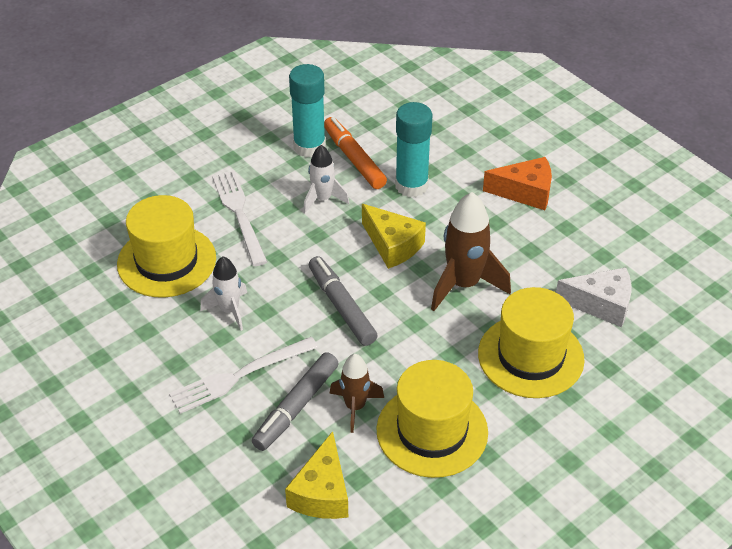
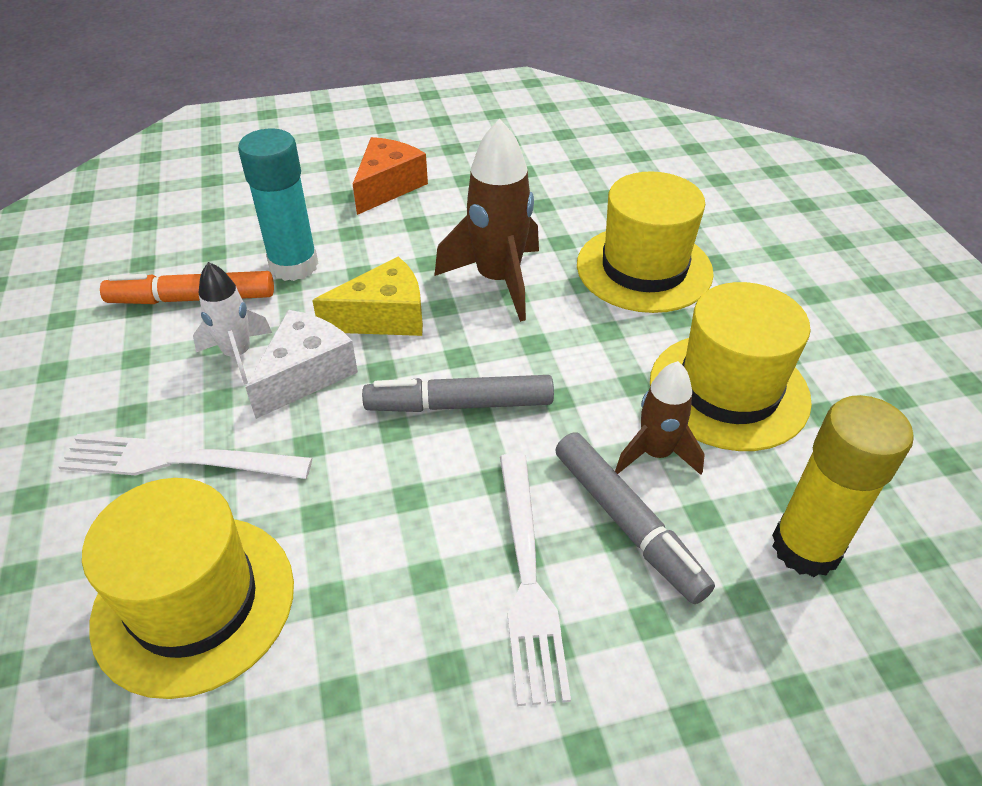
camera: 65 degrees left, 0 degrees up
white rocket [200,256,247,331] -> none
yellow cheese [285,431,348,519] -> yellow glue stick [772,395,914,577]
turquoise glue stick [289,64,326,158] -> none
white cheese [556,267,631,327] -> white cheese moved to [245,310,358,419]

